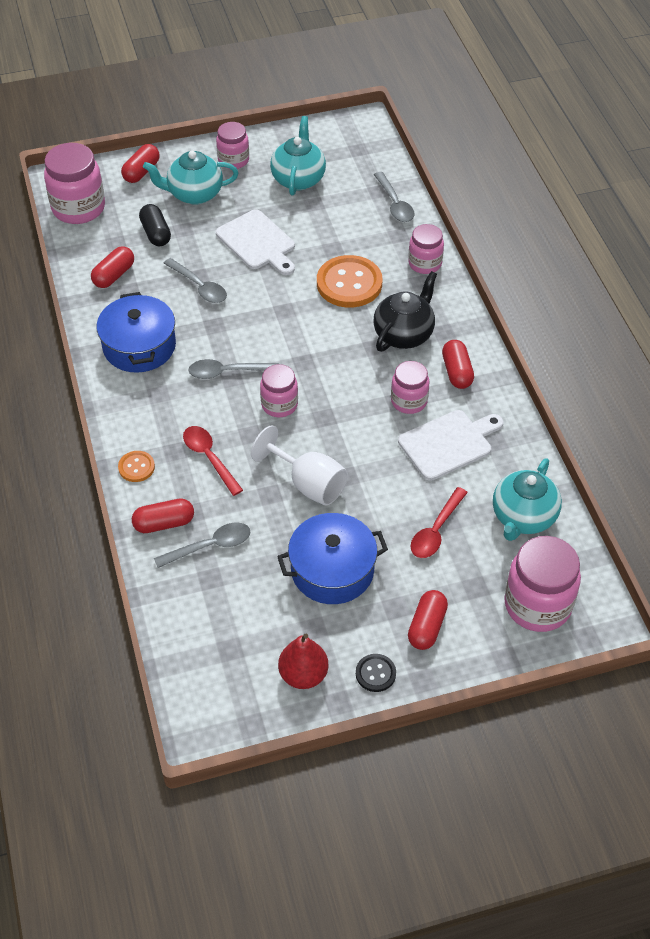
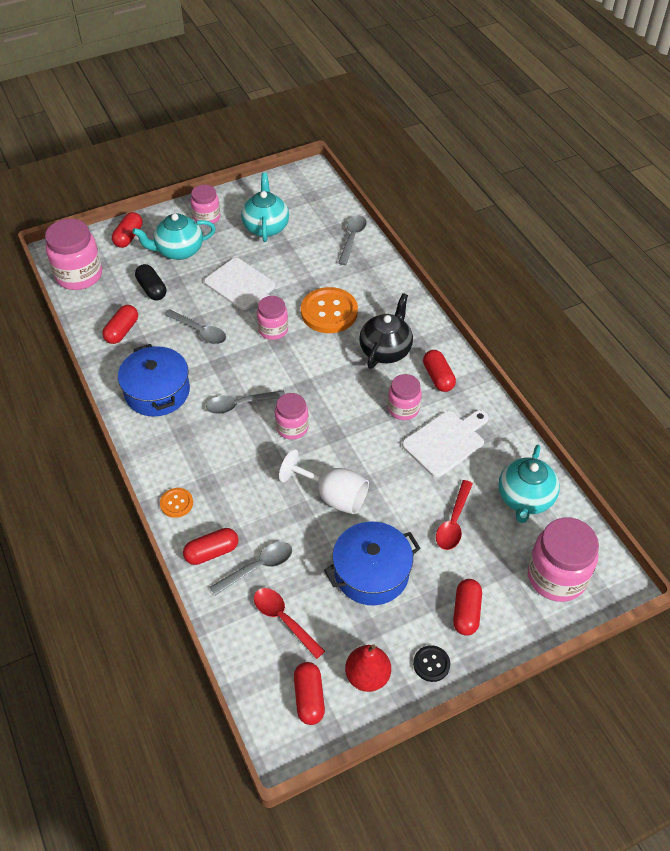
camera: 10 degrees left, 0 degrees up
red spoon [183,426,243,496] -> red spoon moved to [254,588,325,659]
grey spoon [374,172,414,222] -> grey spoon turned 135 degrees counterclockwise [338,215,367,265]
pink jar [408,224,444,274] -> pink jar moved to [257,296,288,340]
none -> red capsule [294,662,325,725]

